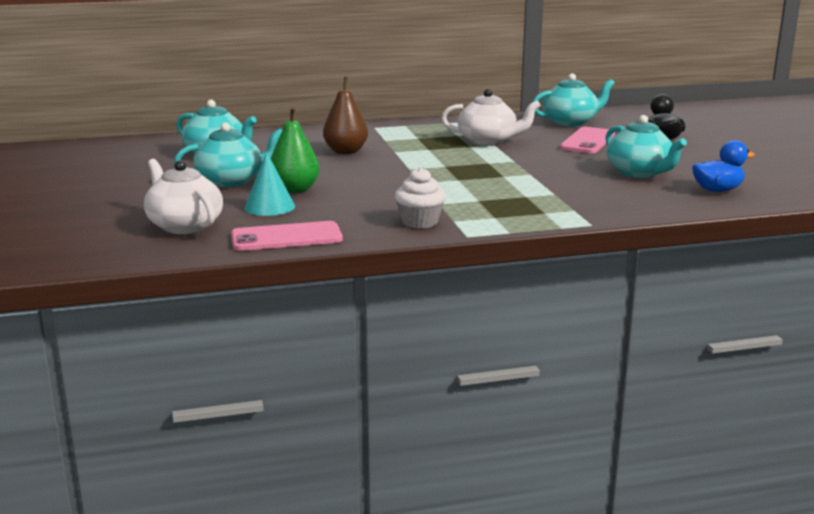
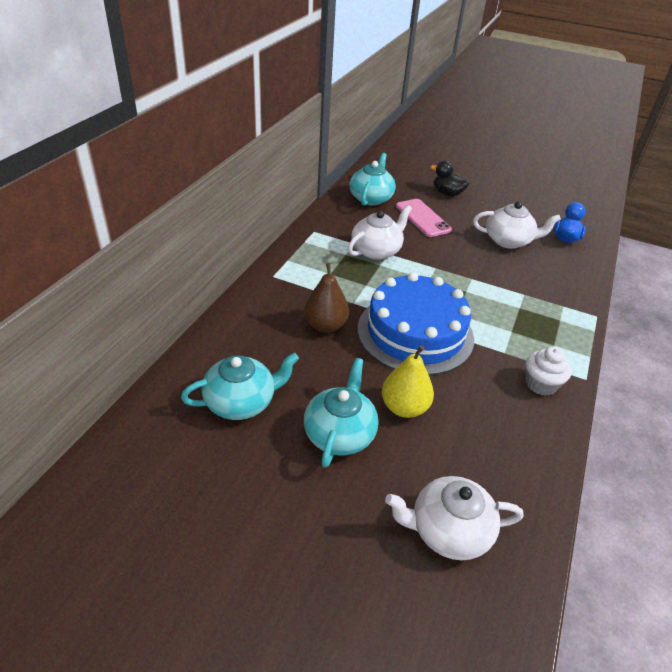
camera: 55 degrees left, 20 degrees up
pink phone [231,221,343,251] -> none
turquoise cone [244,152,295,216] -> none
green pear [271,107,320,193] -> yellow pear [382,345,434,418]
turquoise teapot [605,115,687,178] -> white teapot [473,202,561,249]
none -> blue cake [358,272,474,375]

